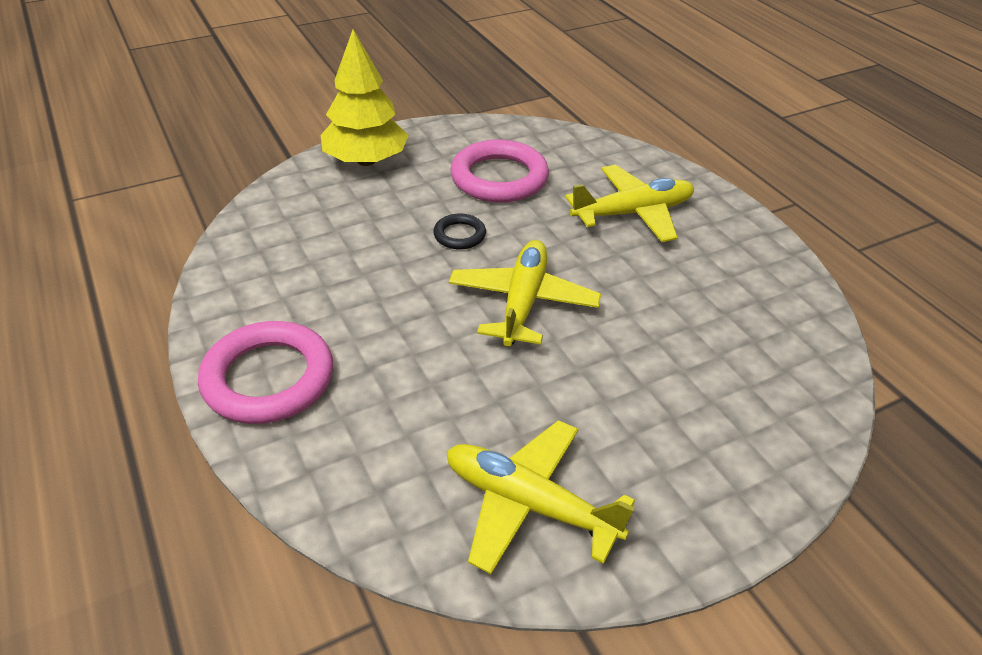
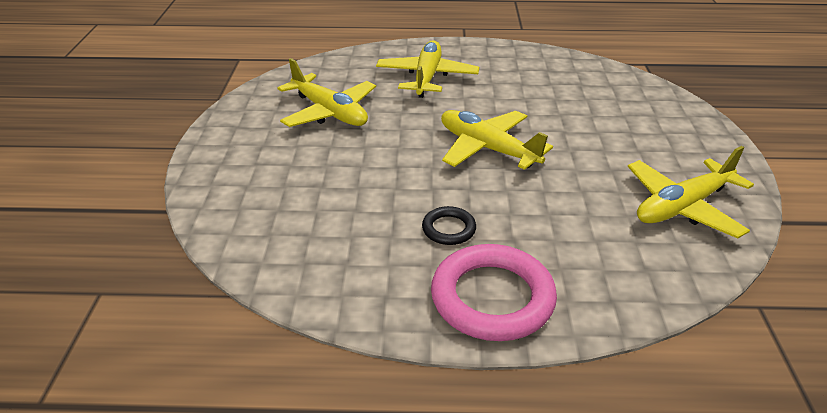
camera: 60 degrees left, 5 degrees down
yellow tree [321,29,409,166] -> none
black ring [433,214,486,249] -> black ring moved to [422,206,476,245]
pink ring [450,139,549,203] -> yellow plane [278,58,376,127]

